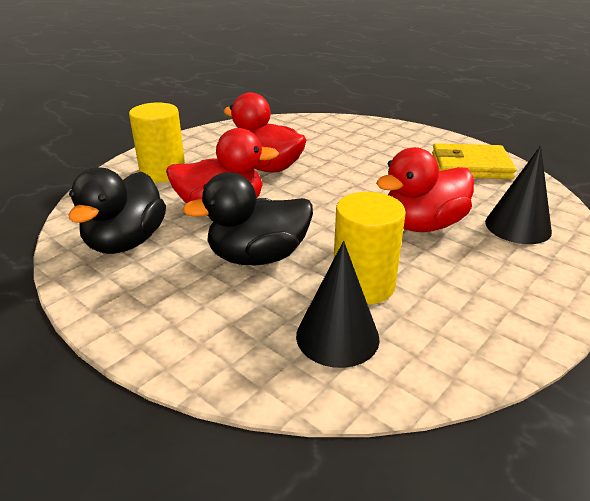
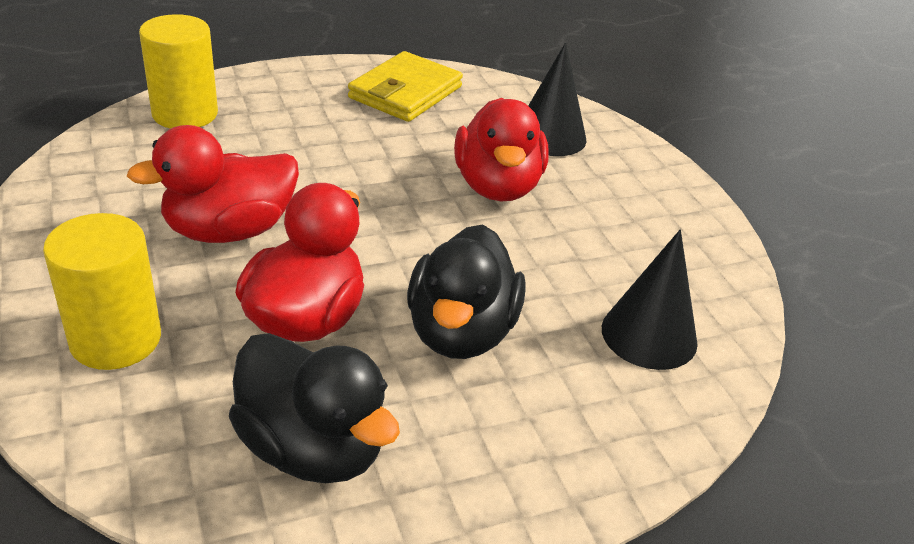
camera: 65 degrees left, 5 degrees up
yellow cylinder [334,192,406,305] -> yellow cylinder moved to [139,14,218,129]

